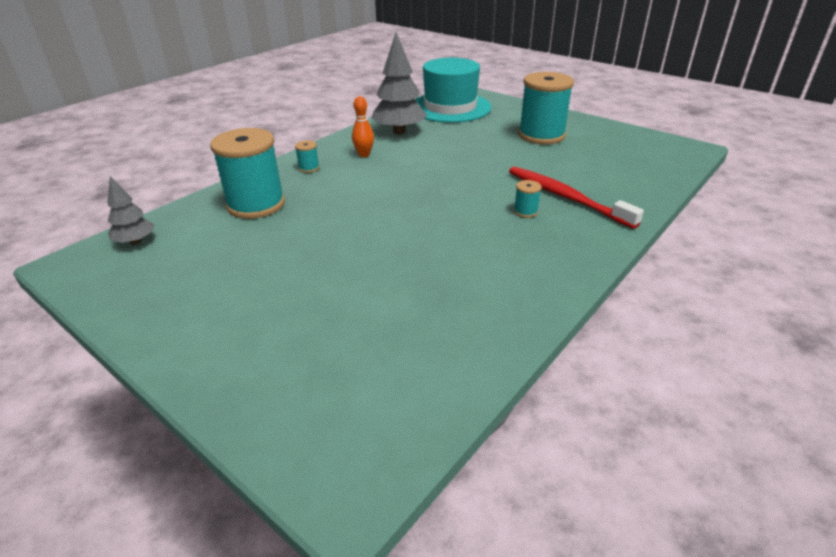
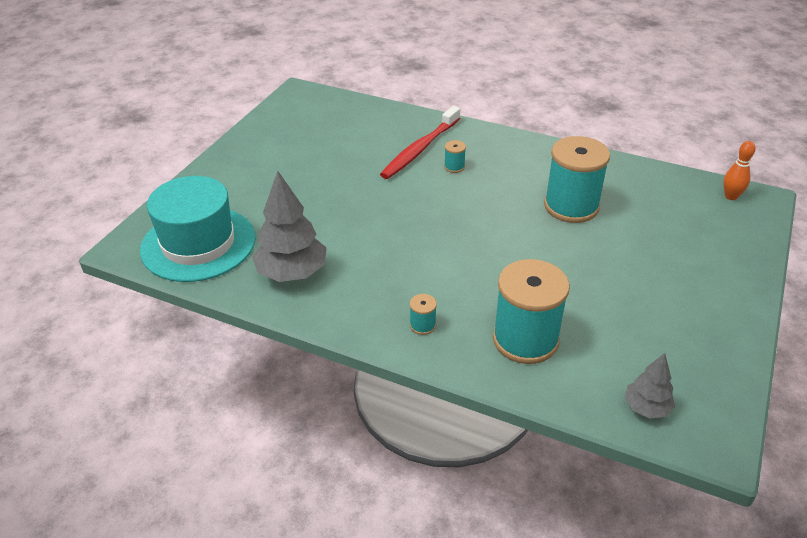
camera: 105 degrees left, 5 degrees up
orange bowling pin [352,96,374,157] -> orange bowling pin moved to [723,141,756,200]
turquoise spool [518,72,574,144] -> turquoise spool moved to [544,136,610,223]

